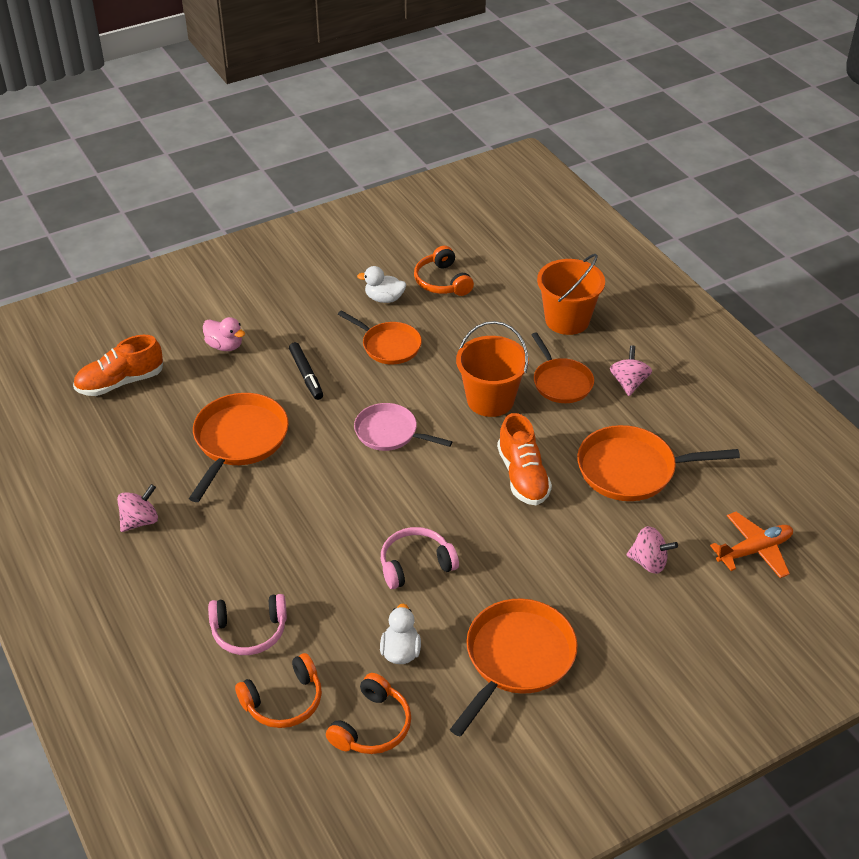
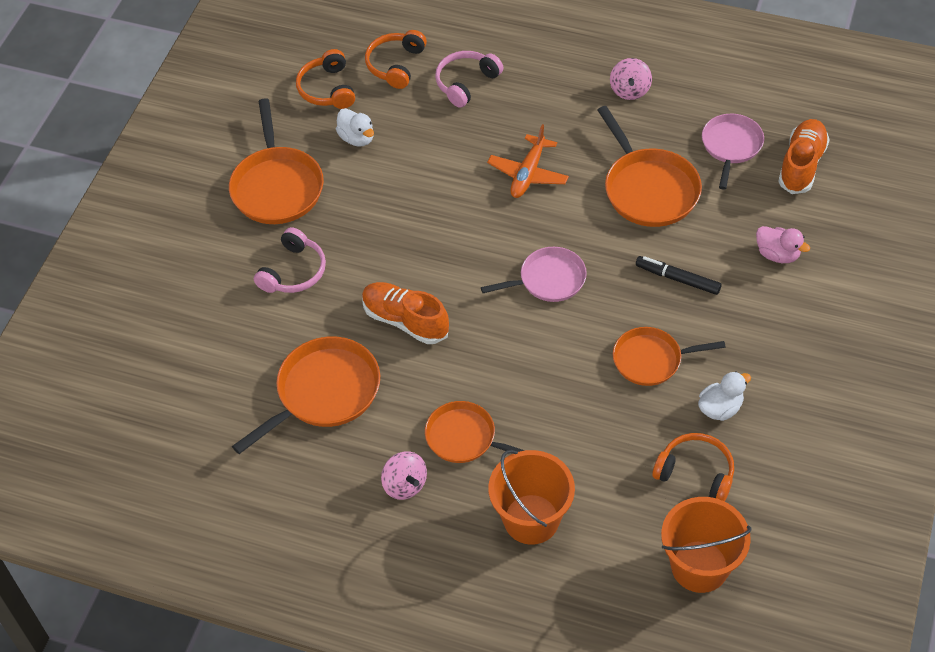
camera: 140 degrees right, 10 degrees up
pink duck [203,317,245,351] -> pink duck turned 135 degrees counterclockwise [756,226,810,263]
pink headphones [381,527,459,589] -> pink headphones moved to [254,227,326,293]
orange bucket [456,321,529,417] -> orange bucket moved to [661,497,752,593]
pink spinning top [627,526,678,574] -> none
orange plane [710,512,793,578] -> orange plane moved to [487,124,569,198]
none -> pink pan [702,114,764,190]

